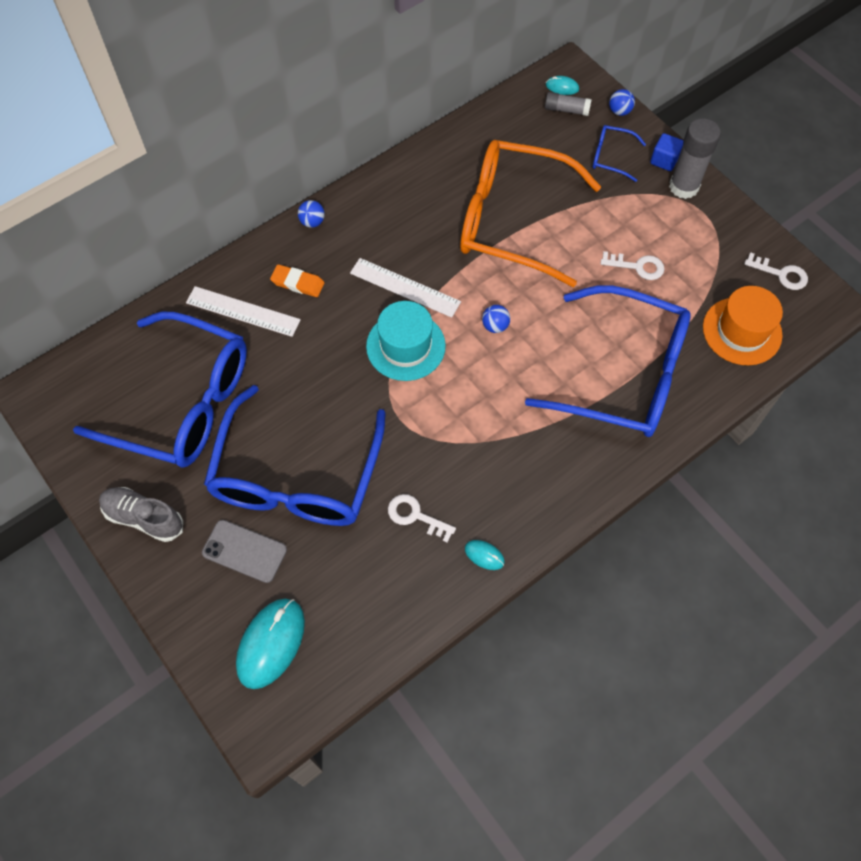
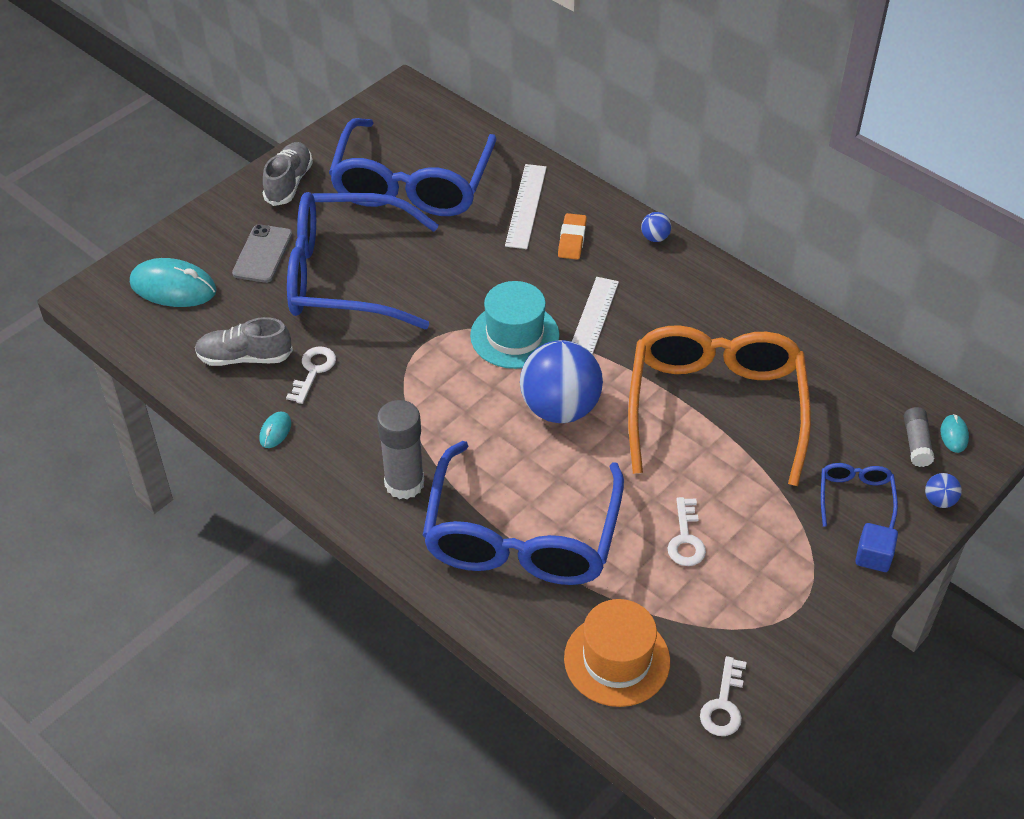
camera: 80 degrees right, 15 degrees down
blue ball [482,305,510,333] -> blue ball [520,340,603,423], size x2.46
grey glue stick [669,118,721,199] -> grey glue stick moved to [377,400,424,499]
none -> grey shoe [195,317,293,366]

